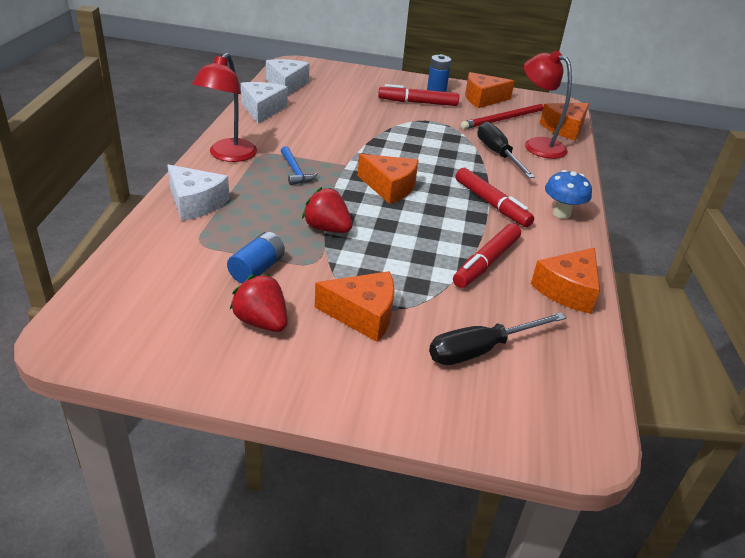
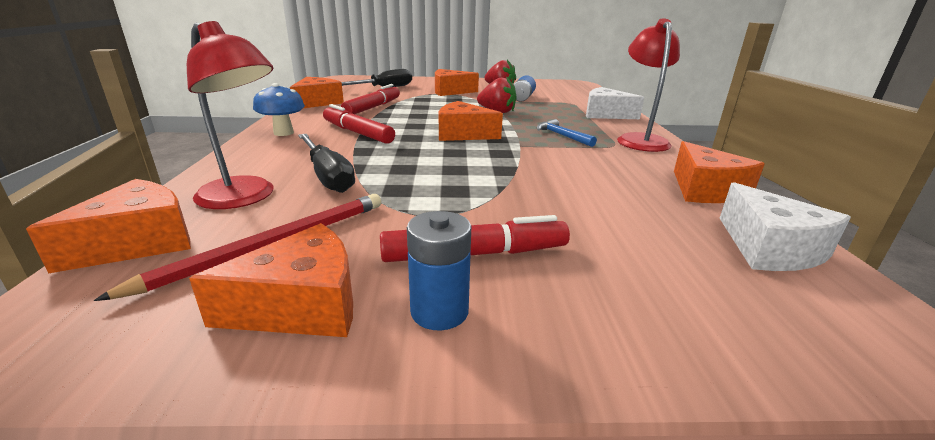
camera: 170 degrees right, 10 degrees down
white cheese [241,82,288,124] -> orange cheese [674,141,765,203]

